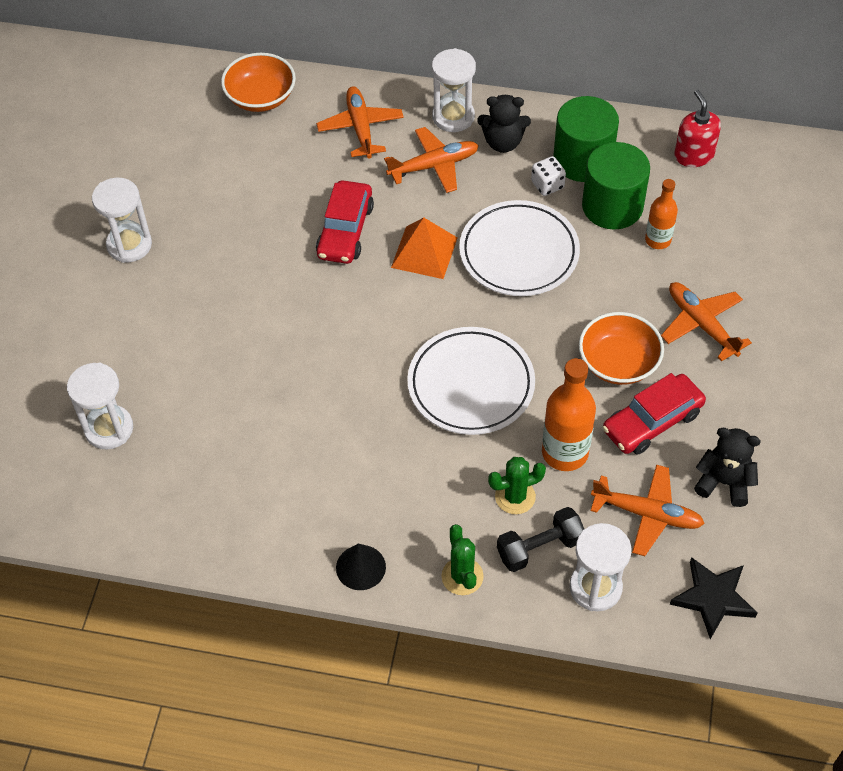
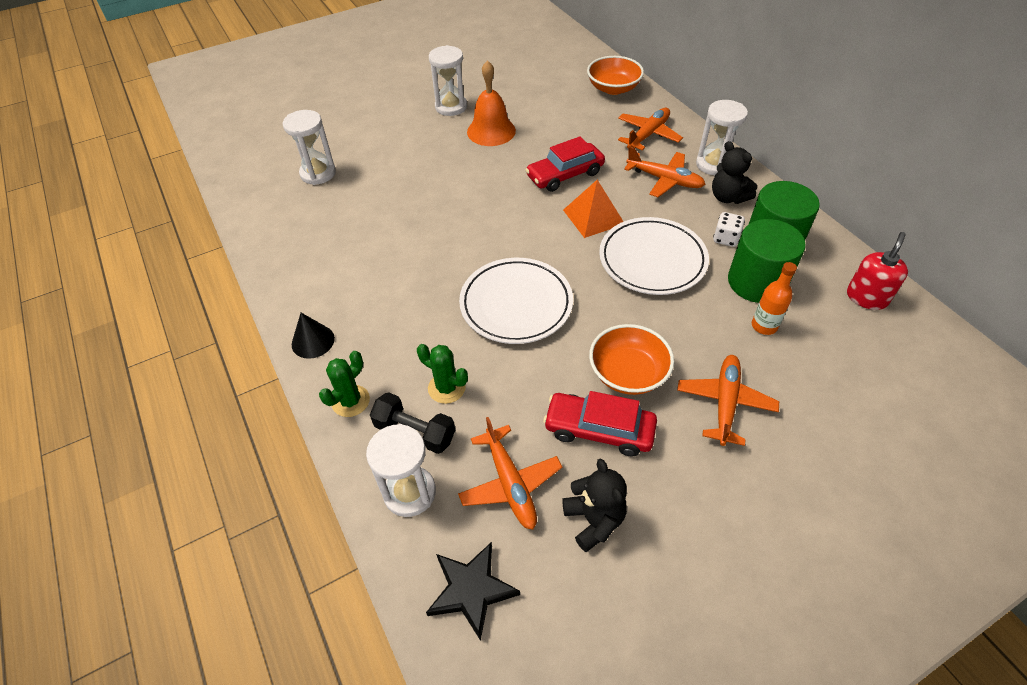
camera: 50 degrees right, 5 degrees down
orange bottle [542,358,596,471] -> none
none -> orange bell [467,60,516,146]

